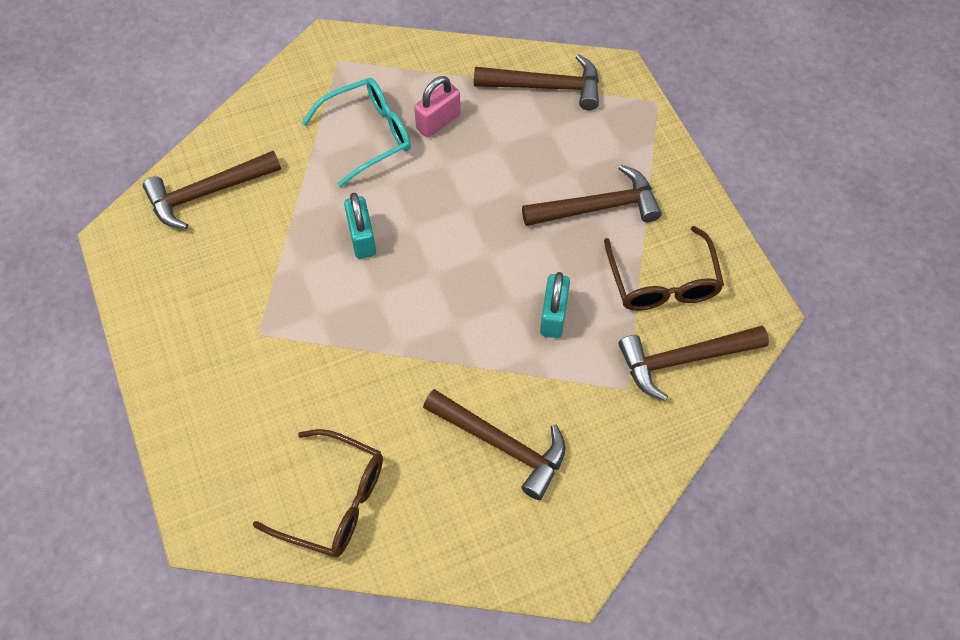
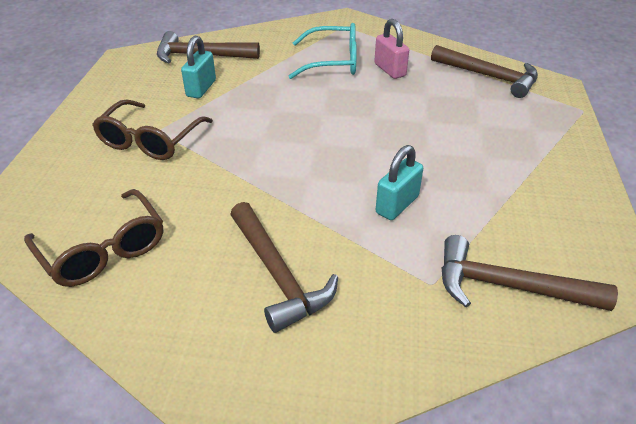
camera: 30 degrees right, 20 degrees down
turquoise padlock [344,193,376,259] -> turquoise padlock moved to [181,36,216,98]
pink padlock [414,76,460,138] -> pink padlock turned 75 degrees clockwise [374,19,409,79]
brown hammer [522,165,662,226] -> none
brown glasses [604,226,724,311] -> brown glasses moved to [92,99,213,160]

